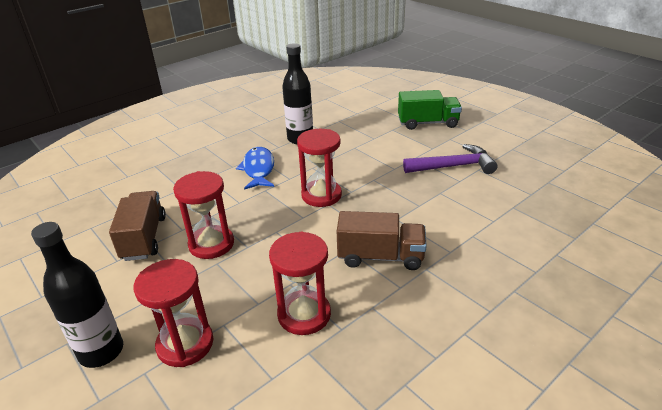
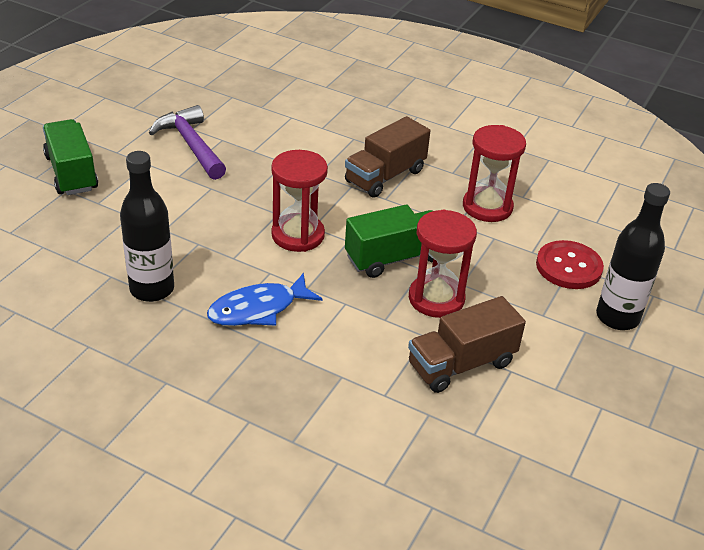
camera: 115 degrees left, 5 degrees up
red hourglass [134,259,213,367] -> red button [536,240,604,289]
brown truck [337,211,427,270] -> brown truck turned 120 degrees counterclockwise [345,116,430,198]
none -> green truck [345,204,433,278]

